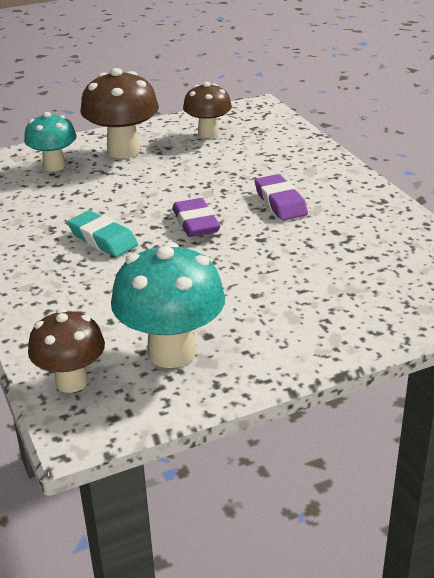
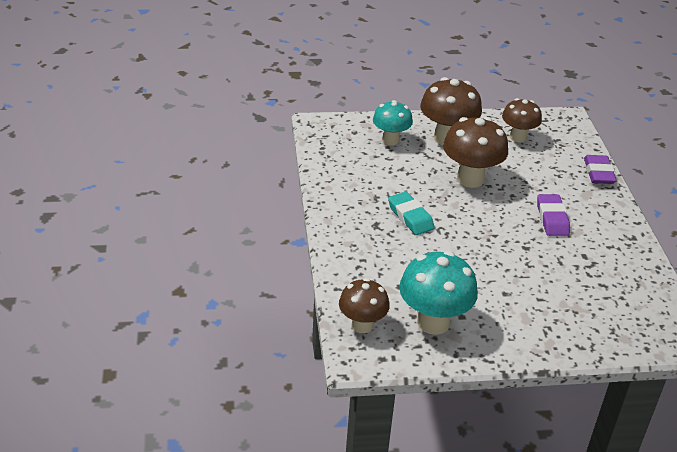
camera: 15 degrees right, 5 degrees up
purple eraser [172,198,220,237] -> purple eraser moved to [584,155,617,184]
none -> brown mushroom [443,117,508,188]

